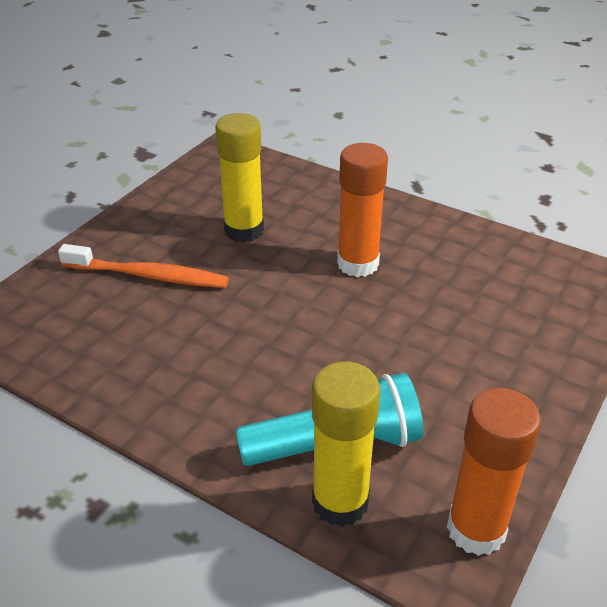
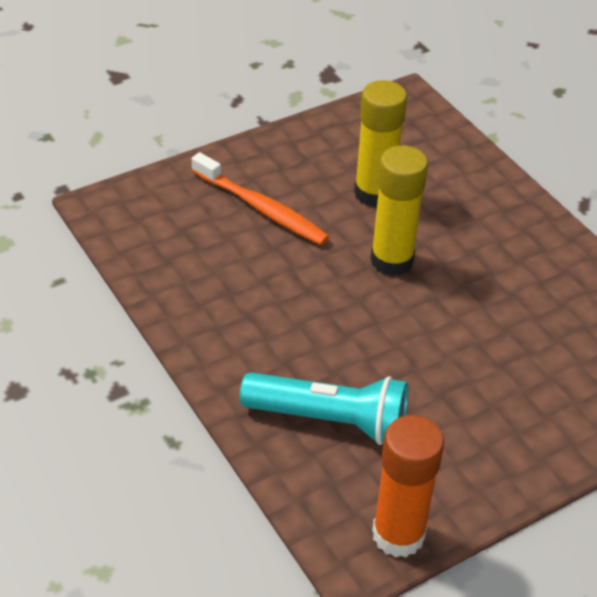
camera: 25 degrees right, 5 degrees up
yellow glue stick [312,362,380,527] -> yellow glue stick moved to [370,145,428,276]
orange glue stick [337,143,388,277] -> none

